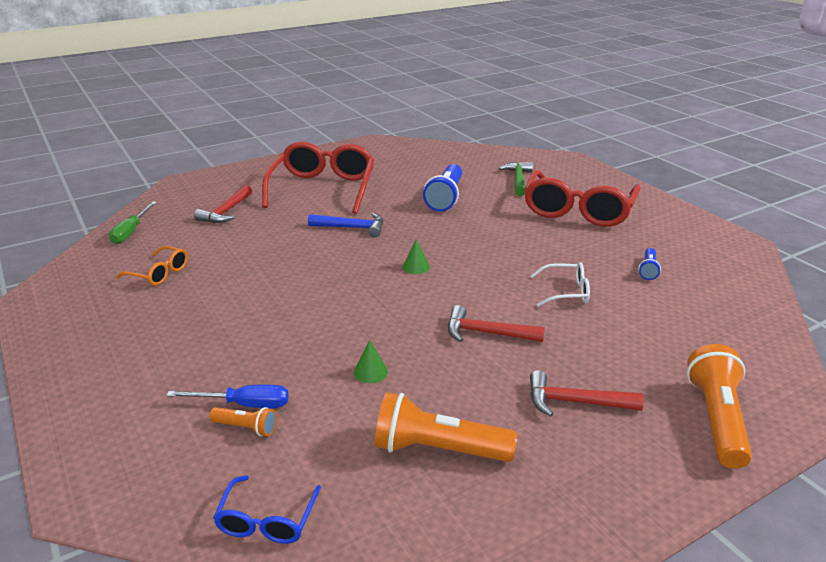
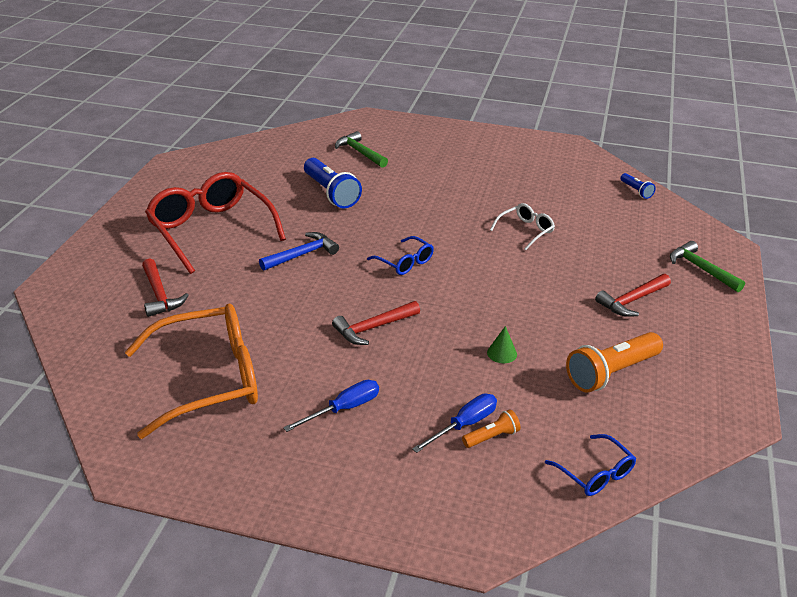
camera: 45 degrees left, 5 degrees up
green screwdriver [109,202,157,244] -> none
orange glasses [116,246,188,286] -> orange glasses [125,304,258,439], size x2.13
green cone [402,239,430,274] -> blue glasses [367,236,434,275]
red hammer [448,305,545,342] -> red hammer moved to [332,301,420,345]
red glasses [524,170,641,227] -> none
blue flashlight [639,248,661,280] -> blue flashlight moved to [620,173,656,199]
orange flashlight [687,344,752,469] -> green hammer [670,241,745,292]
none -> blue screwdriver [283,380,379,432]

